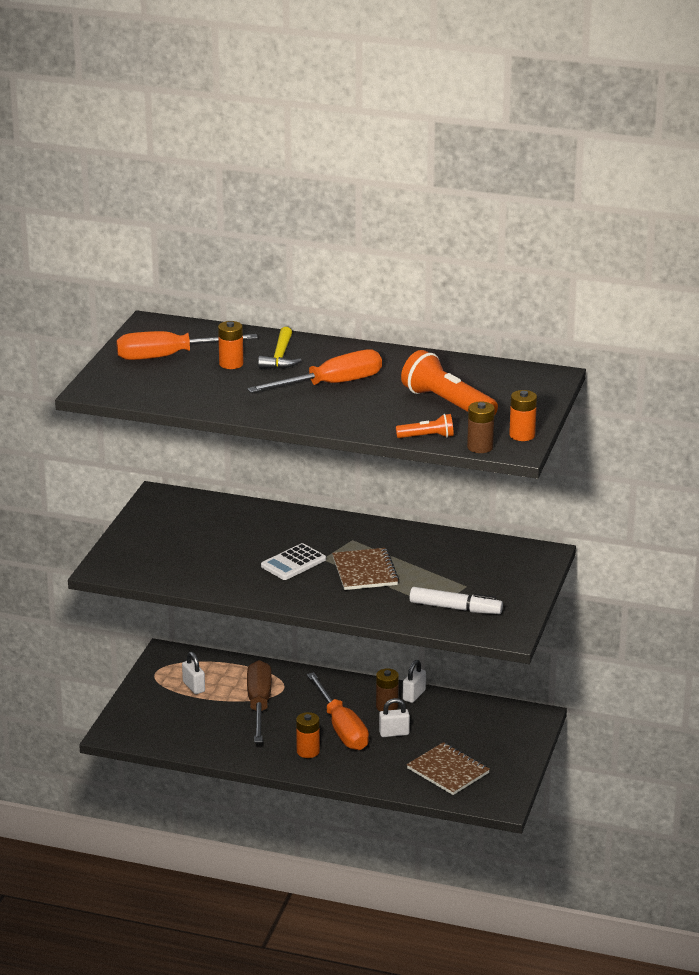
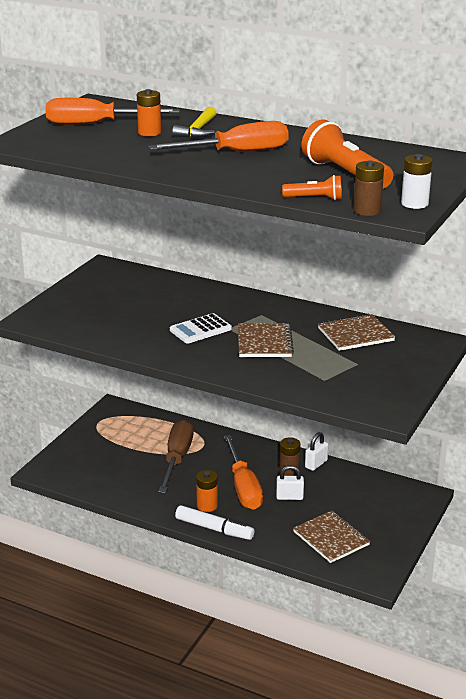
camera: 10 degrees right, 0 degrees up
white padlock [182,651,205,694] -> none
white marker [409,587,503,614] -> white marker moved to [175,505,254,540]
orange battery [509,390,537,441] -> white battery [401,154,433,209]
none -> brown notebook [318,314,395,351]

